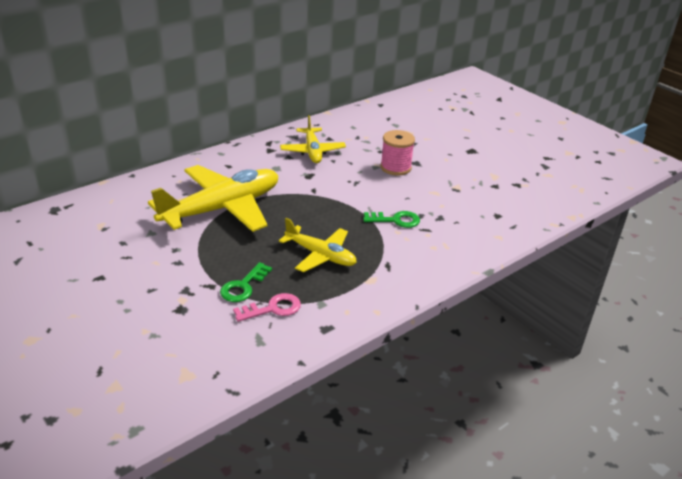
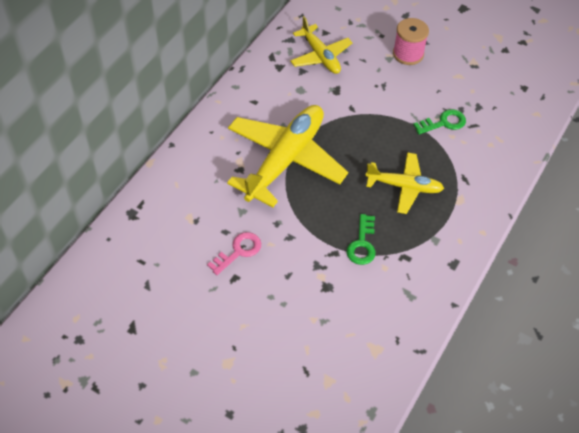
camera: 20 degrees left, 20 degrees up
pink key [233,293,301,322] -> pink key moved to [207,232,261,275]

